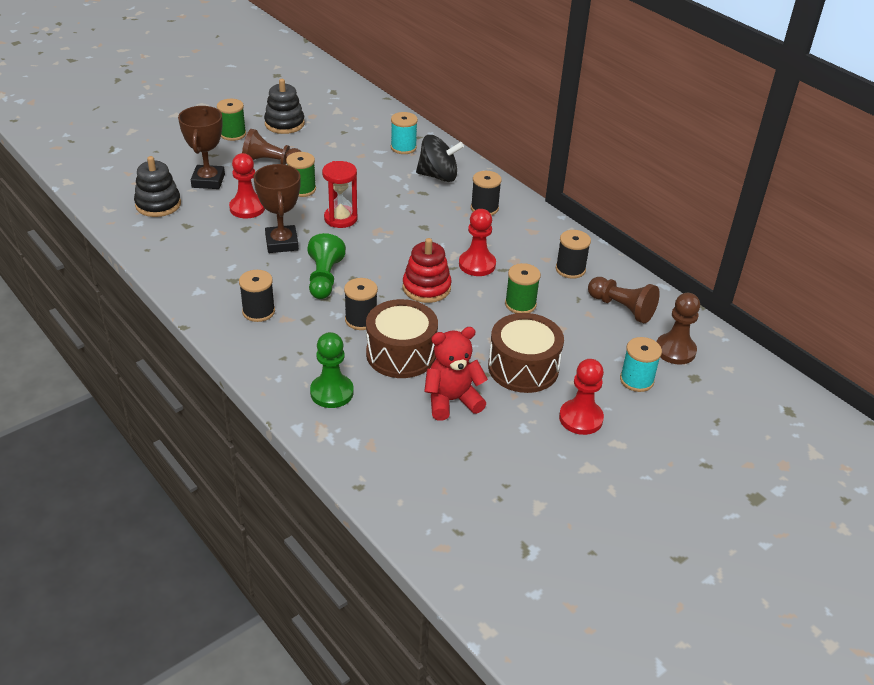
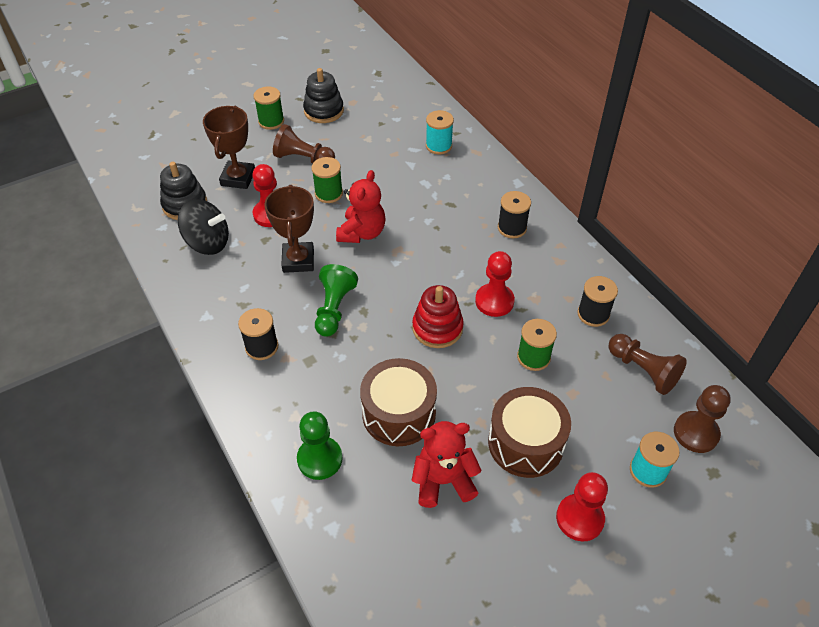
camera: 10 degrees right, 10 degrees up
red hourglass [322,161,358,228] -> red teddy bear [336,170,385,243]
black spool [344,278,378,330] -> none
black spinning top [416,135,464,182] -> black spinning top moved to [178,199,229,255]

